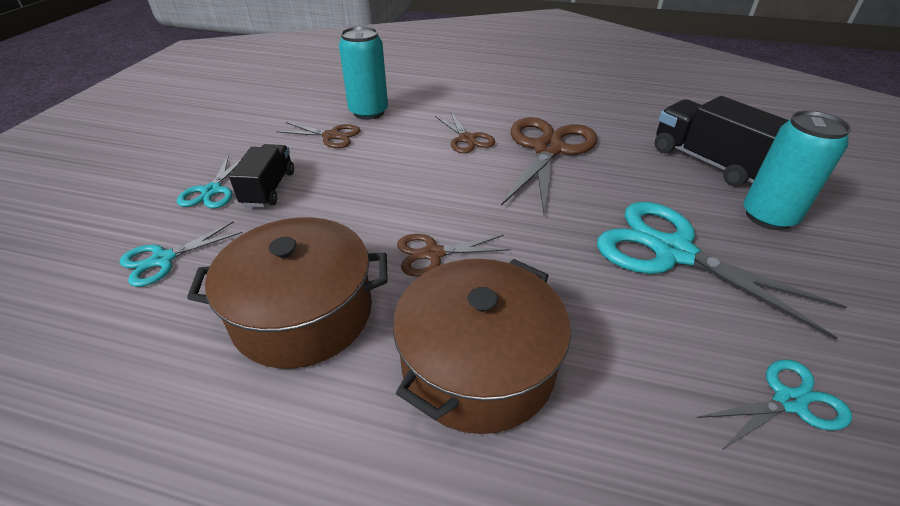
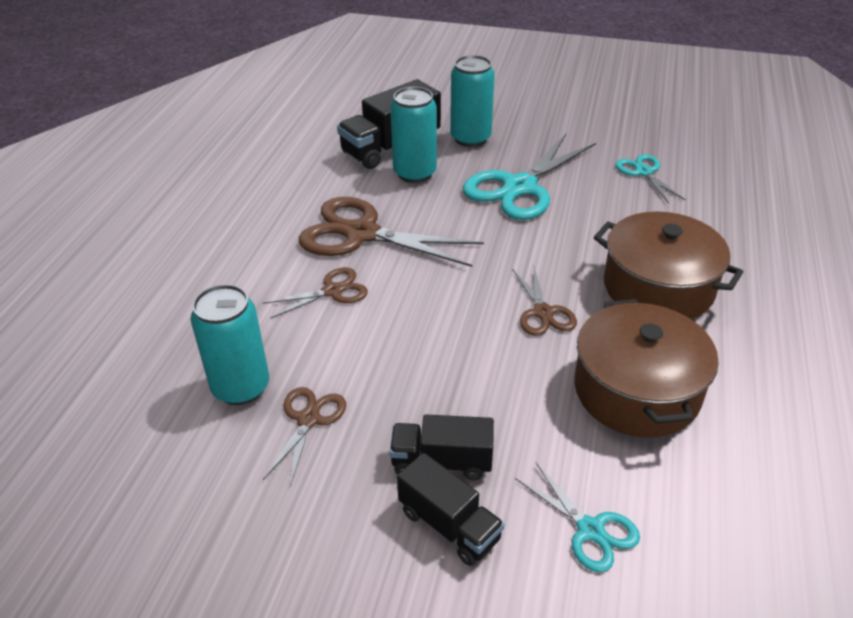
camera: 90 degrees left, 0 degrees up
turquoise scissors [177,155,240,208] -> black truck [397,453,504,566]
none -> turquoise can [390,87,437,183]

